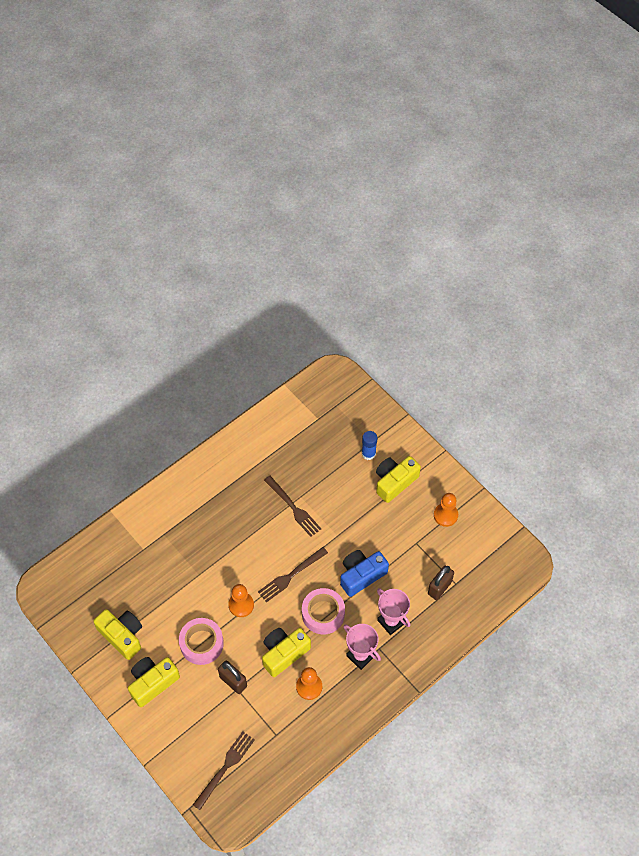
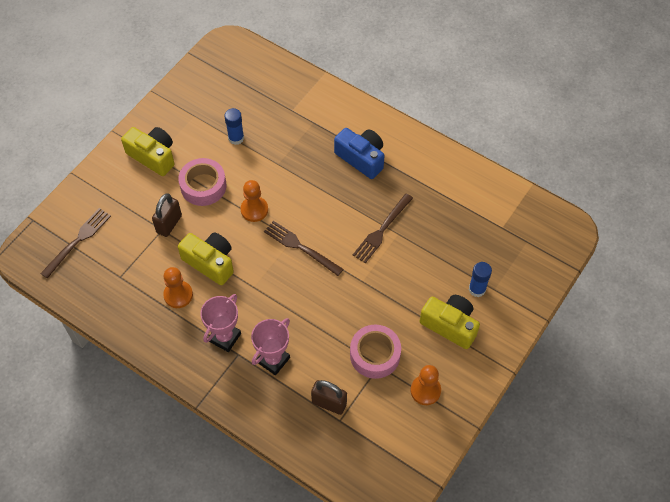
camera: 75 degrees right, 0 degrees up
yellow camera [93,609,142,660] -> none
brown fork [193,732,255,810] -> brown fork turned 75 degrees counterclockwise [40,208,111,279]
pink tape [302,588,345,635] -> pink tape moved to [350,325,401,379]
blue camera [340,550,389,597] -> blue camera moved to [334,128,385,179]
none -> blue glue stick [224,108,244,145]

